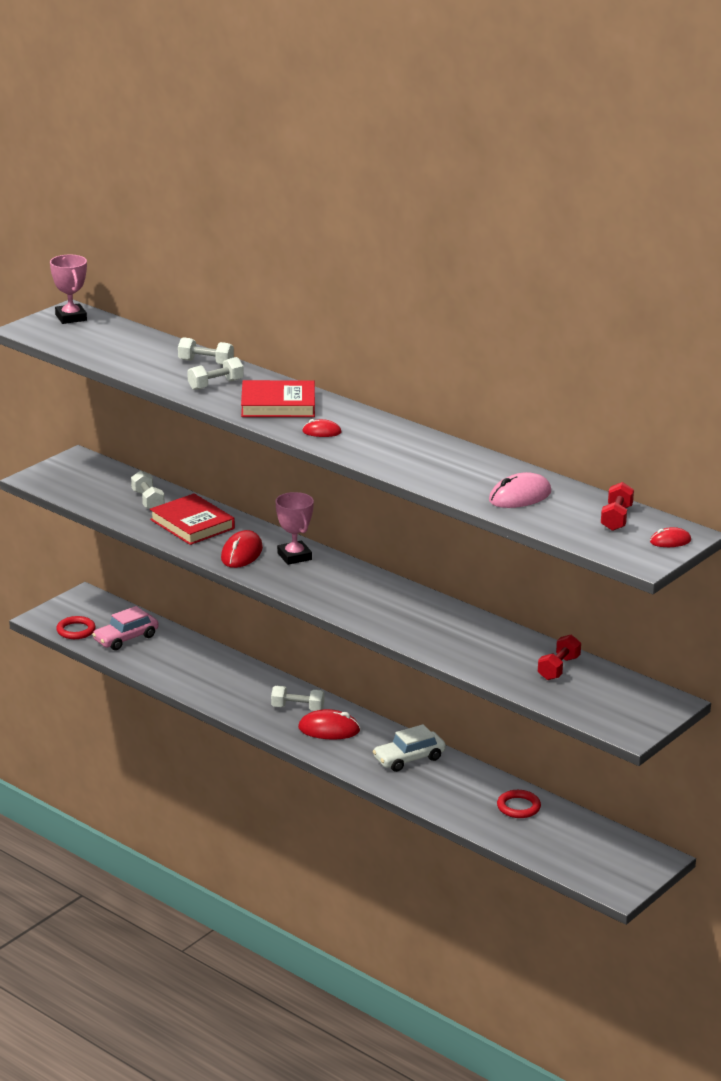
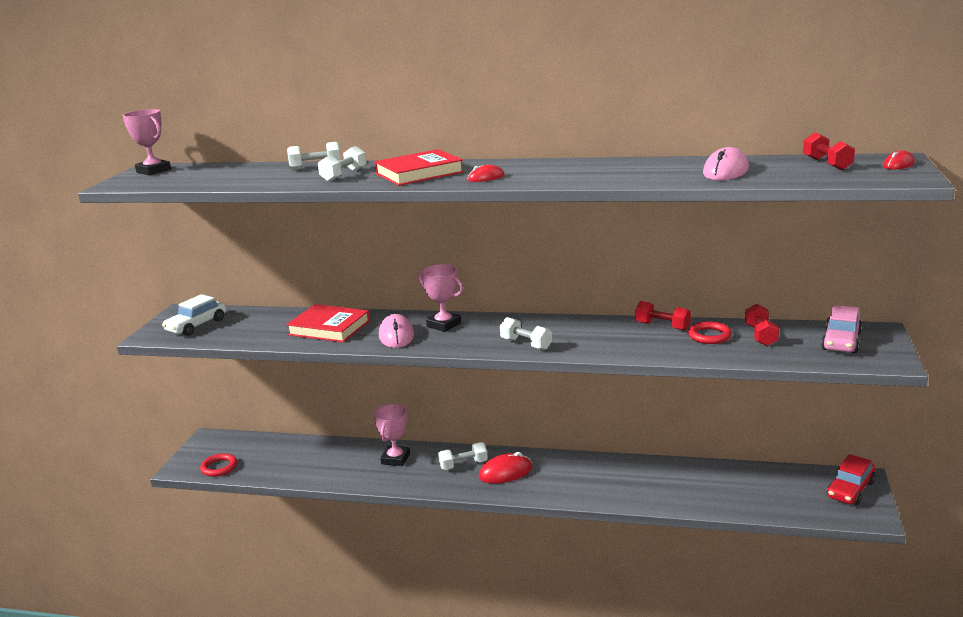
camera: 25 degrees left, 5 degrees down
pink car [92,606,159,650] -> pink car moved to [821,305,862,353]
white dumbbell [131,470,165,509] -> white dumbbell moved to [500,317,552,350]
red mouse [221,530,263,568] -> pink mouse [379,314,414,348]
white car [372,724,446,772] -> white car moved to [162,294,226,336]
red ring [497,790,541,818] -> red ring moved to [688,321,732,344]
none -> pink trophy [373,404,410,466]
none -> red dumbbell [635,301,691,331]
none -> red car [827,454,876,505]

